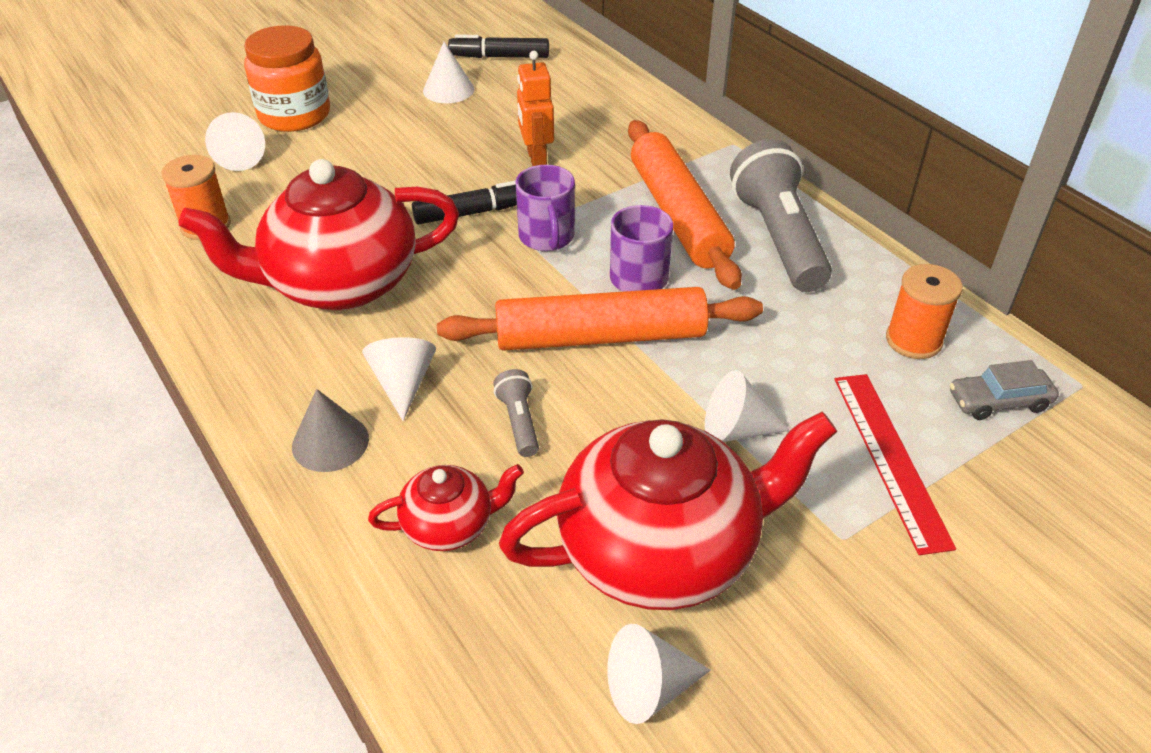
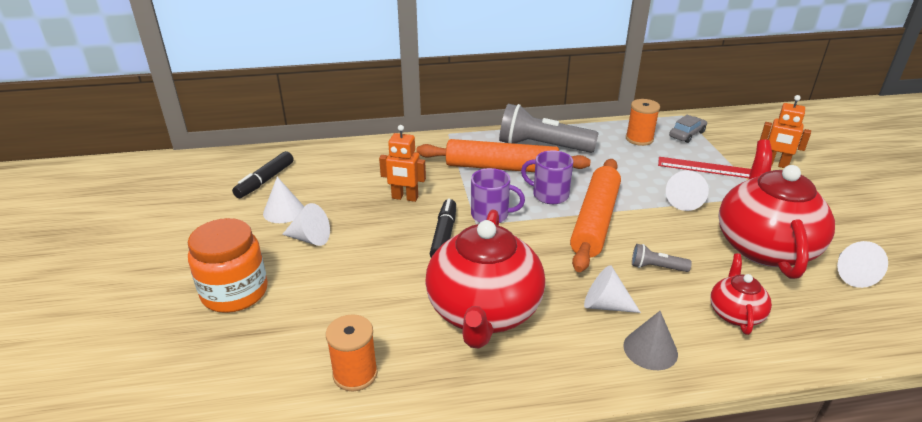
camera: 65 degrees left, 10 degrees down
white cone [205,112,265,171] -> white cone moved to [282,203,330,246]
grey car [950,360,1059,420] -> grey car turned 150 degrees counterclockwise [669,115,707,143]
none -> orange robot [760,95,811,168]

